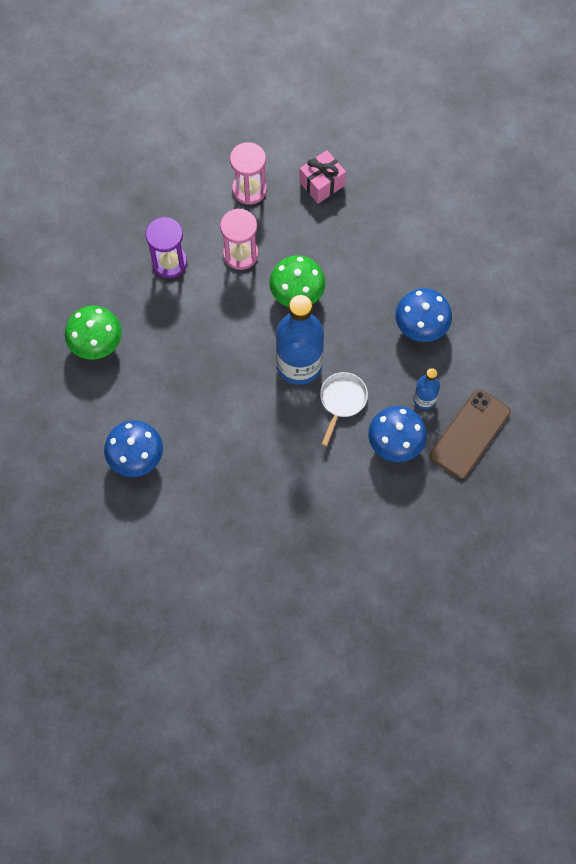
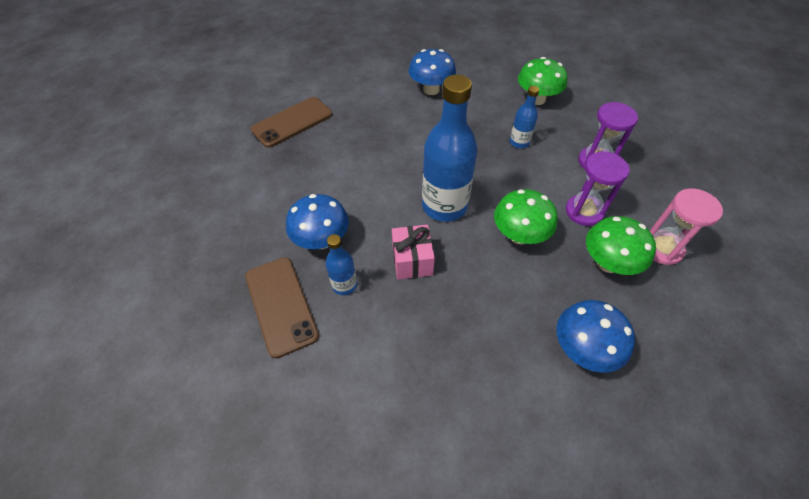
camera: 120 degrees right, 15 degrees down
pink hourglass [220,209,259,270] -> purple hourglass [566,151,630,226]
pink gift [299,150,346,204] -> pink gift moved to [392,225,435,280]
white pan [320,372,368,446] -> none
blue mushroom [395,288,452,342] -> blue mushroom moved to [556,300,635,373]
none -> brown phone [251,97,332,148]
none -> blue bottle [510,86,539,148]
none -> green mushroom [586,216,656,275]

